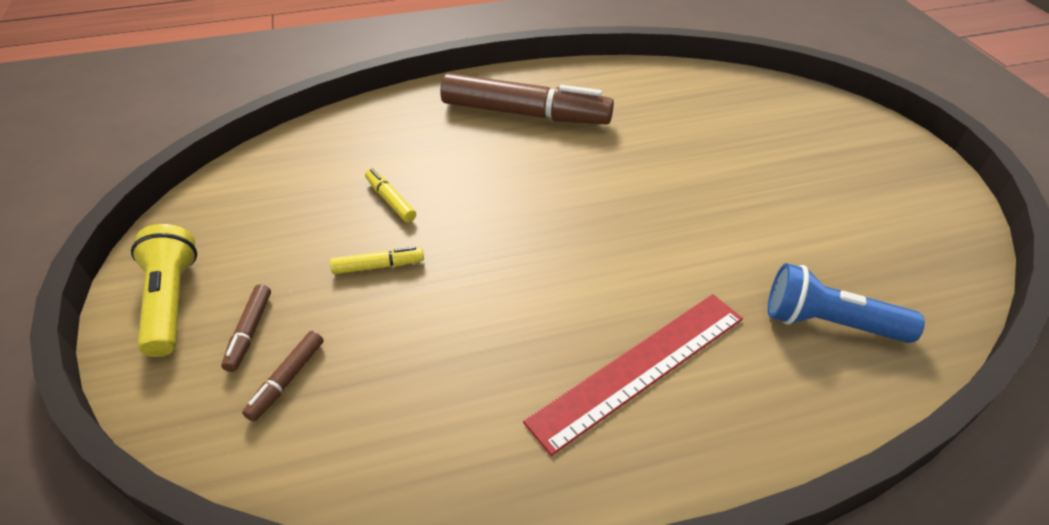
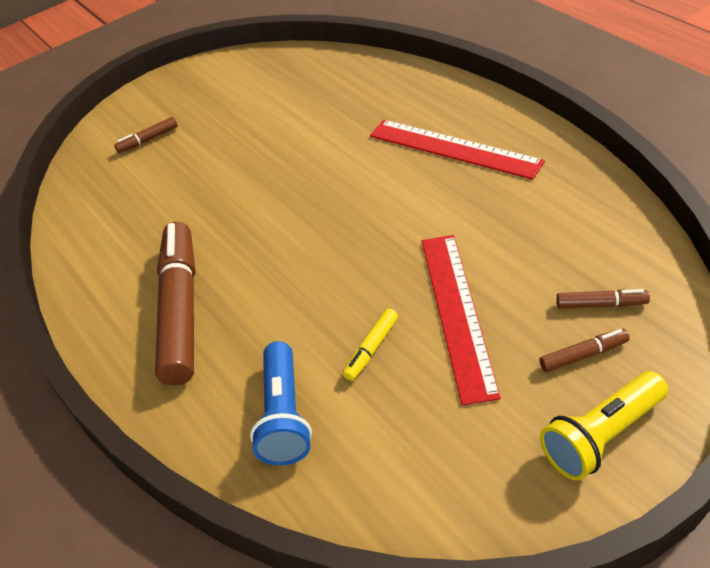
camera: 105 degrees left, 0 degrees up
yellow marker [330,247,424,274] -> red ruler [422,235,501,405]
blue flashlight [768,263,925,343] -> blue flashlight moved to [250,341,312,466]
none -> brown marker [114,117,178,153]

